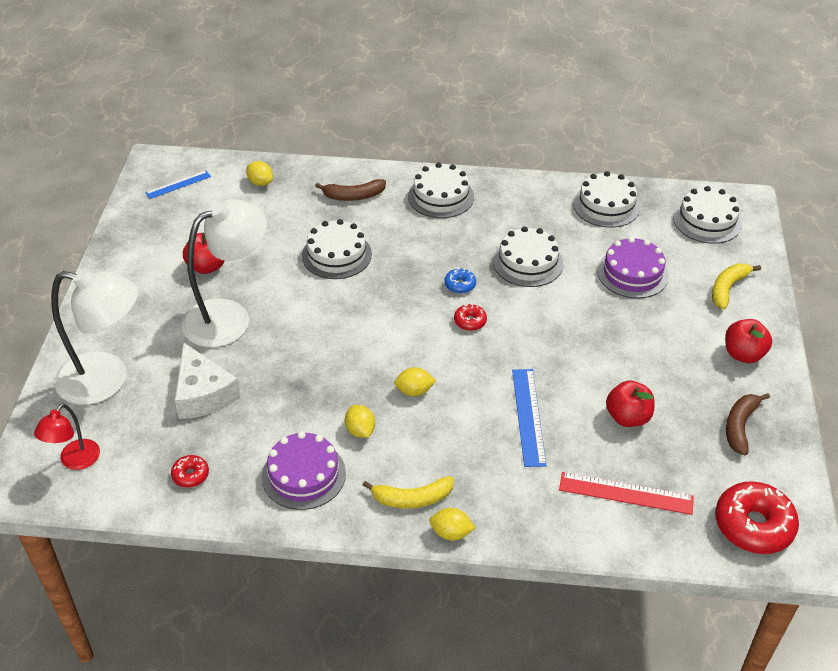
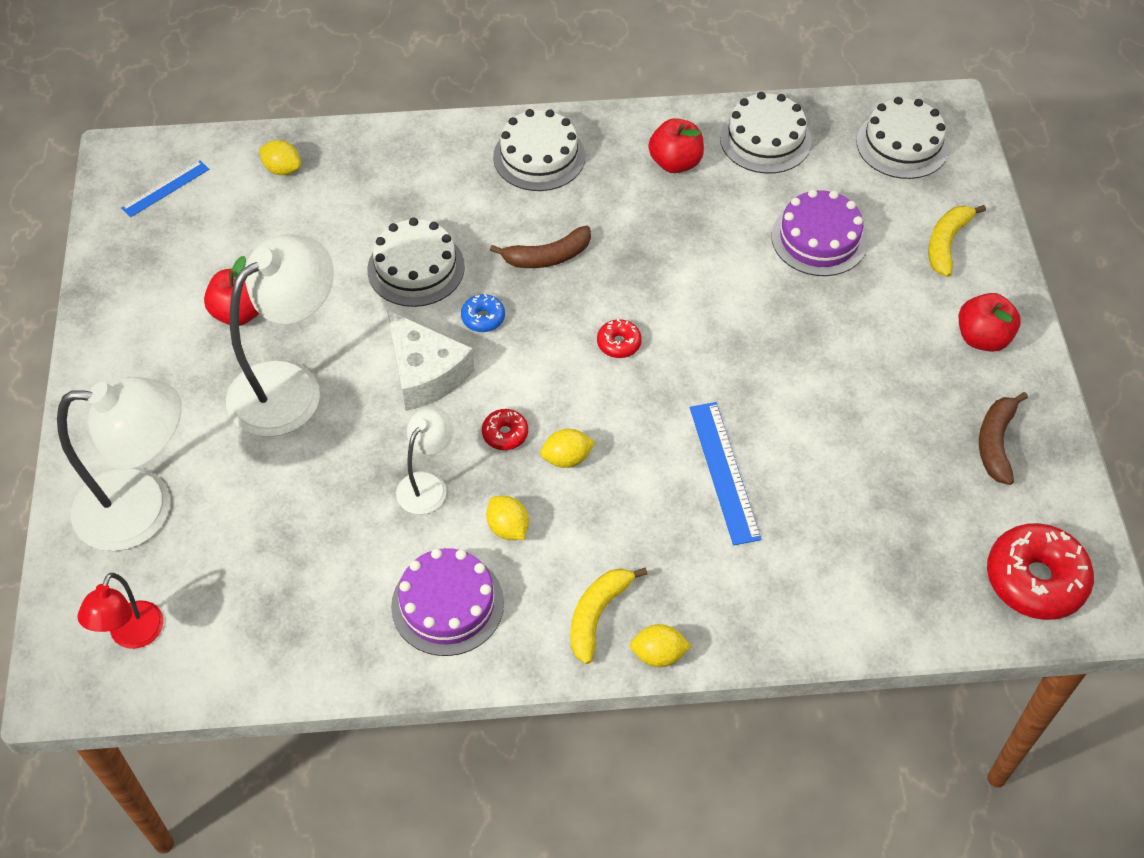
camera: 10 degrees left, 10 degrees up
red donut [171,455,209,488] -> red donut moved to [482,409,528,450]
white cheese [175,342,240,419] -> white cheese moved to [387,310,475,411]
brown banana [315,179,386,201] -> brown banana moved to [490,226,591,268]
yellow banana [363,476,454,509] -> yellow banana turned 135 degrees clockwise [570,568,648,664]
blue donut [444,268,476,294] -> blue donut moved to [461,294,505,332]
white cake [493,226,563,287] -> none
red ruler [559,472,694,515] -> none
red apple [606,381,655,427] -> red apple moved to [648,118,704,173]
none -> white lamp [396,407,454,515]

